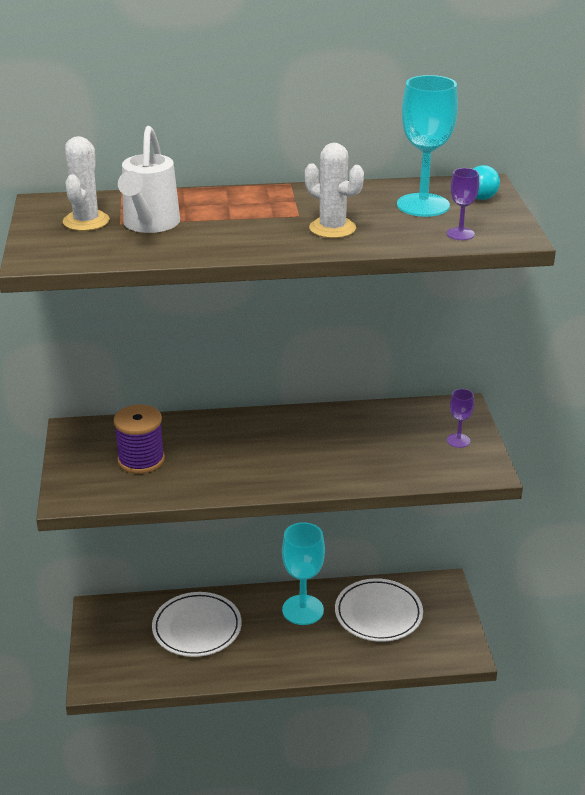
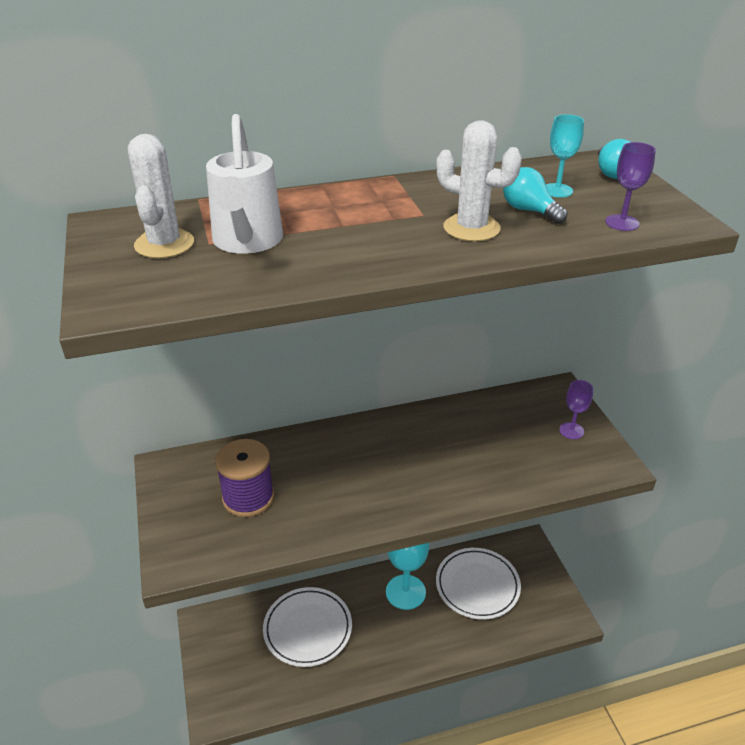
camera: 10 degrees left, 5 degrees up
turquoise goblet [397,75,458,217] -> turquoise goblet [546,114,584,198], size x0.50
none -> turquoise light bulb [503,167,567,224]

